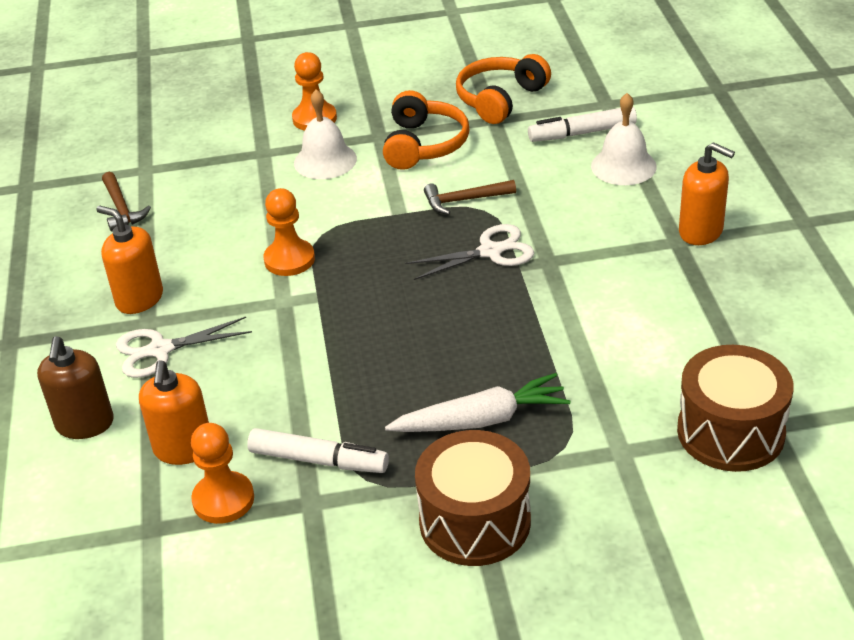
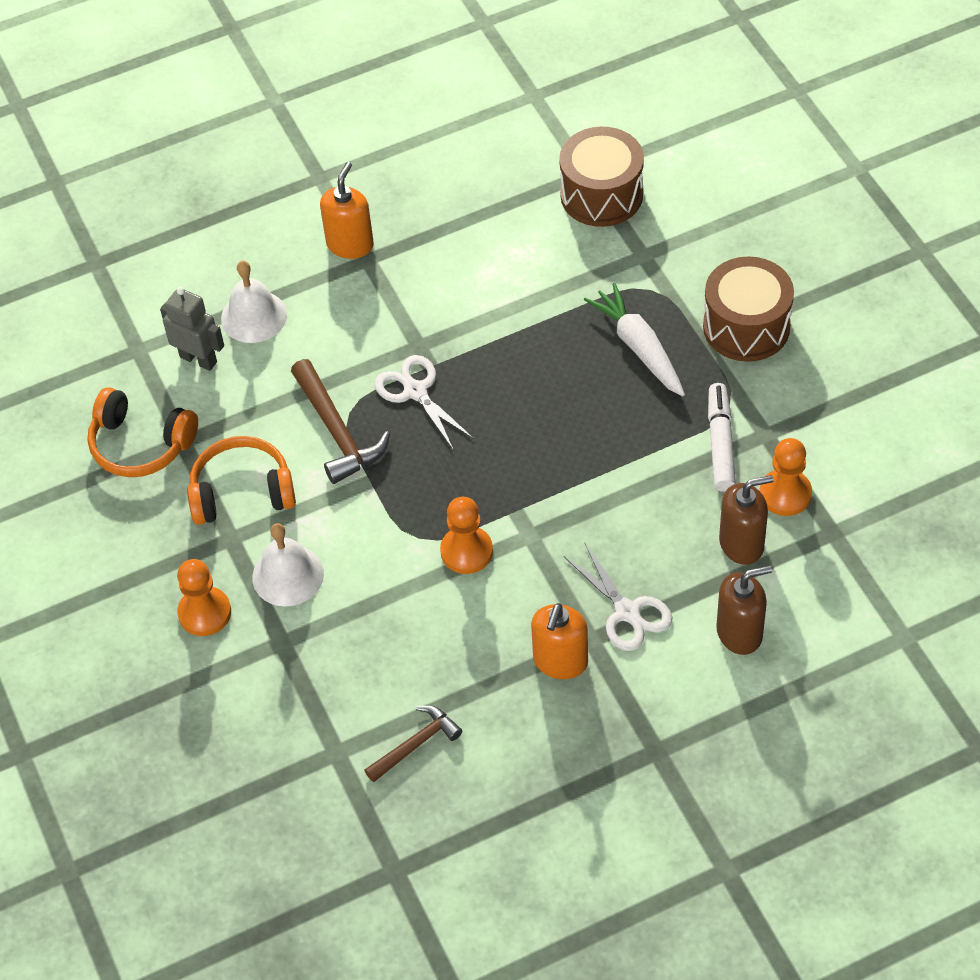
camera: 105 degrees left, 15 degrees up
orange soap dispenser [139,360,209,465] -> brown soap dispenser [719,475,774,565]
brown hammer [424,180,516,215] -> brown hammer [291,359,390,484], size x1.56
white marker [528,107,637,142] -> grey robot [160,286,224,371]

